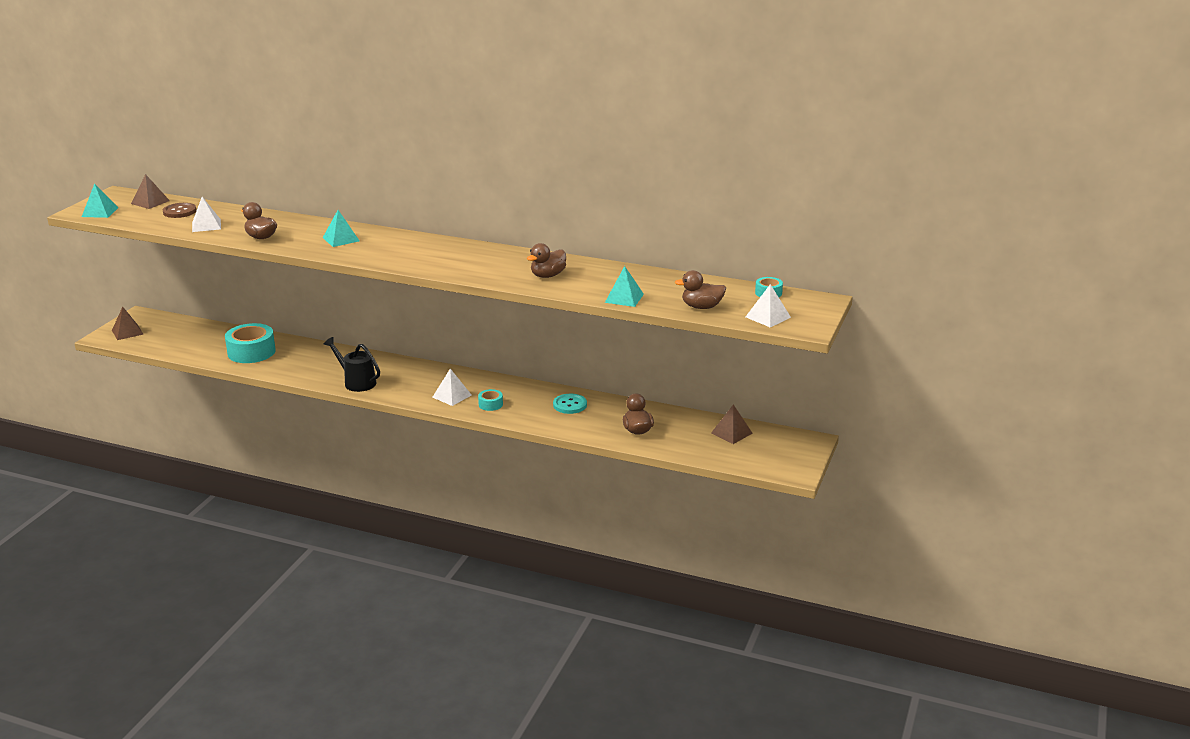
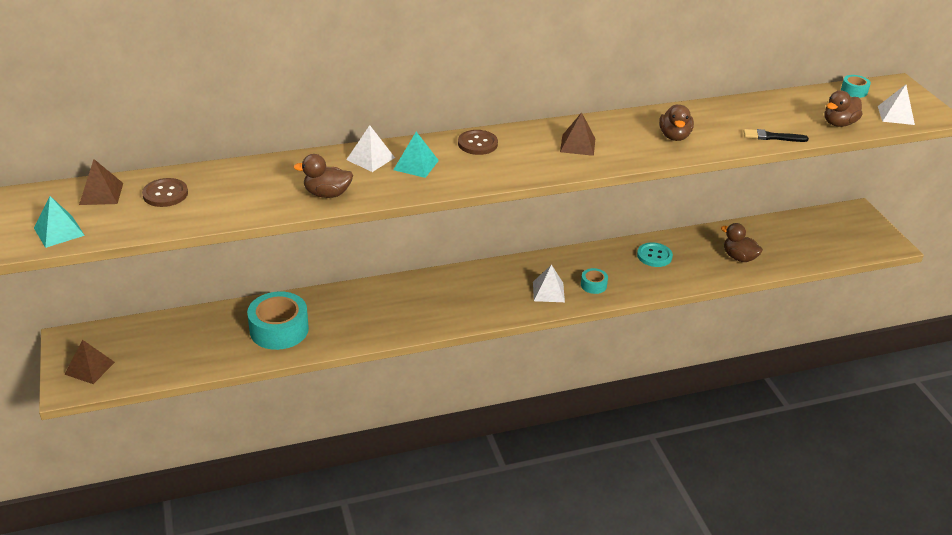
camera: 40 degrees left, 10 degrees up
white pyramid [192,197,221,232] -> white pyramid moved to [346,125,395,172]
black watering can [324,337,380,392] -> none
turquoise pyramid [605,266,644,307] -> black brush [743,129,809,142]
brown pyramid [711,405,753,444] -> brown pyramid moved to [560,112,595,156]
none -> brown button [458,130,498,155]

